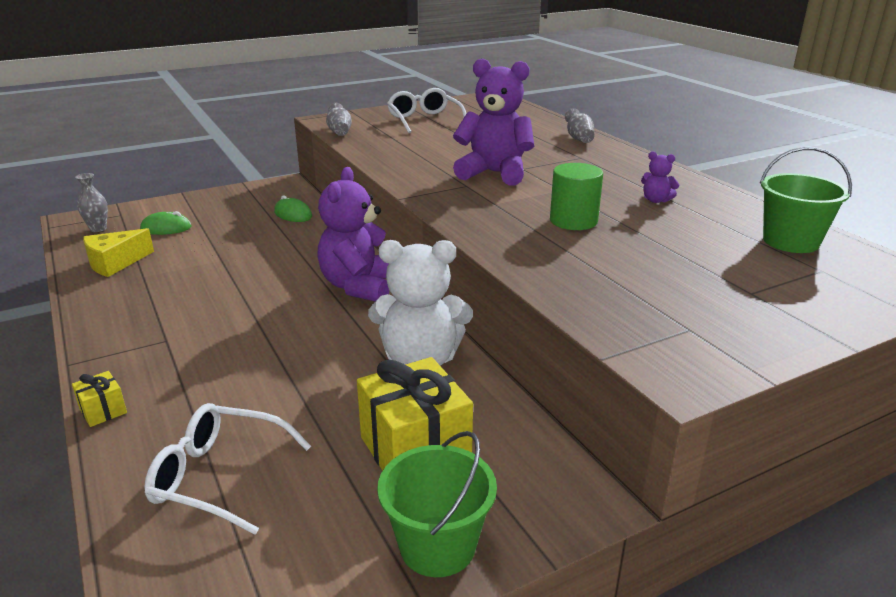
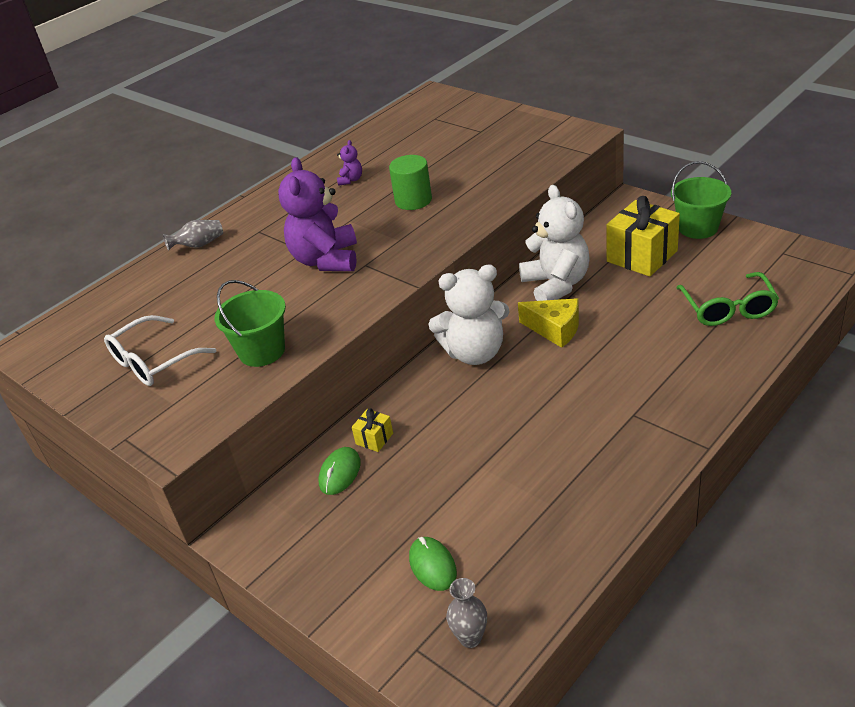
camera: 105 degrees left, 10 degrees up
yellow gift [72,371,127,427] -> yellow gift moved to [352,408,393,452]
yellow cheese [83,228,154,277] -> yellow cheese moved to [518,298,579,348]
white glasses [144,403,311,535] -> green glasses [676,272,779,326]
purple teddy bear [317,167,389,301] -> white teddy bear [428,264,510,365]
grey vase [326,103,352,136] -> none
green bucket [760,147,852,253] -> green bucket moved to [215,280,286,367]

